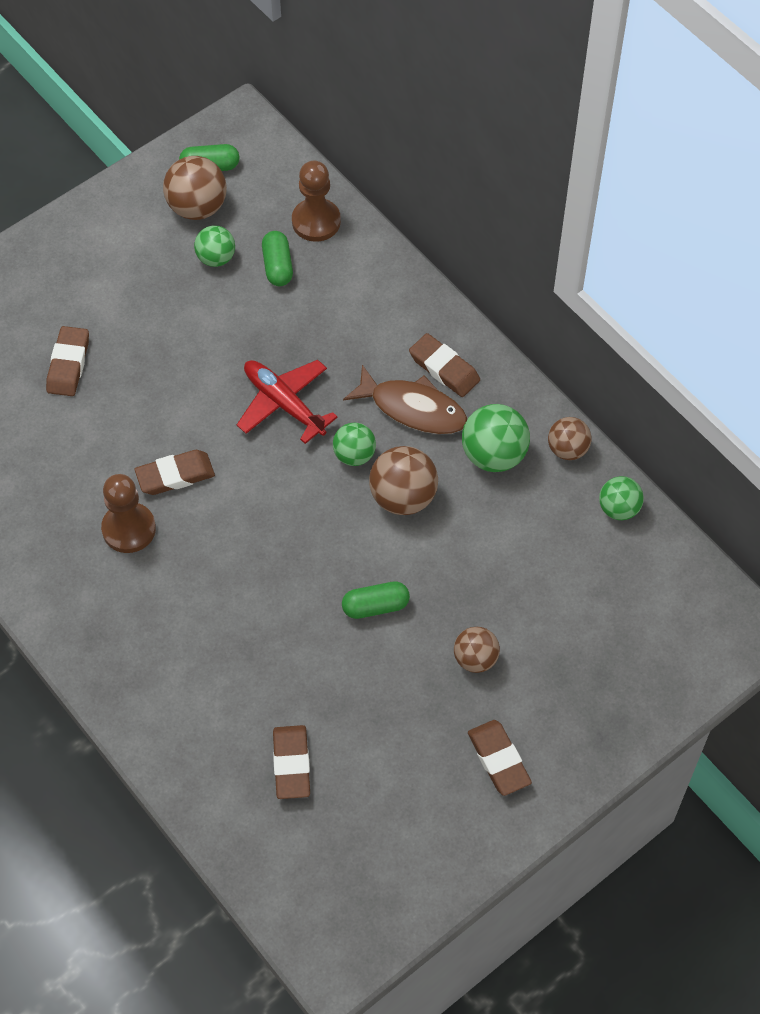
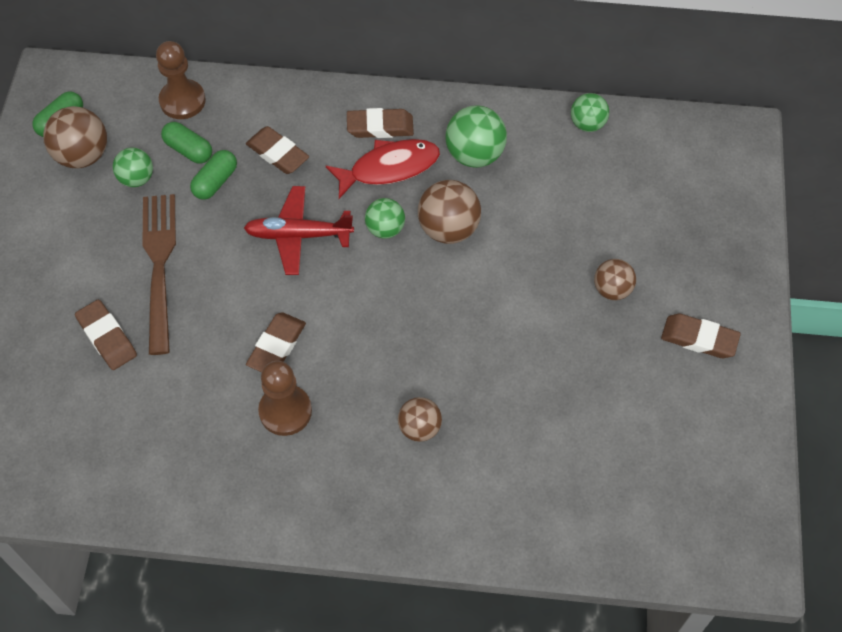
camera: 45 degrees left, 0 degrees up
brown eraser [273,725,310,799] -> brown eraser moved to [246,126,309,174]
green capsule [342,581,410,619] -> green capsule moved to [190,150,237,200]
brown fish [343,365,467,434] -> red fish [326,139,440,199]
brown ball [548,417,592,460] -> brown ball moved to [398,397,442,442]
none -> brown fork [143,194,176,355]

